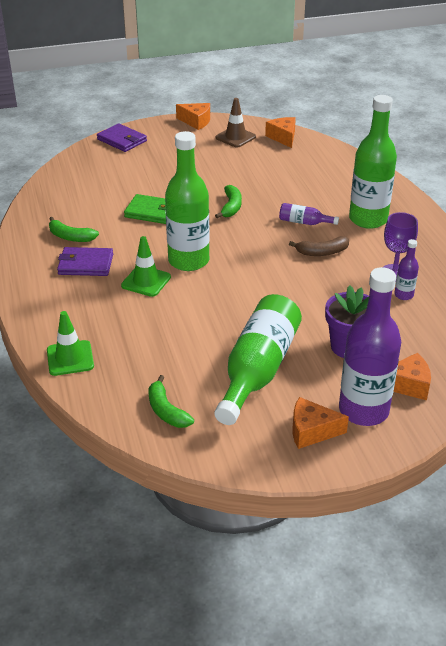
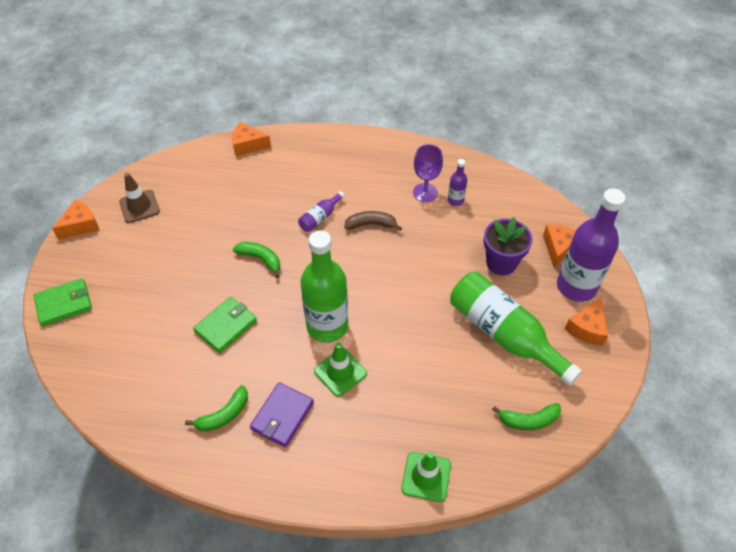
camera: 65 degrees left, 15 degrees up
purple wallet [97,123,147,152] -> green wallet [33,278,92,327]
orange cheese [265,117,296,148] -> orange cheese moved to [232,122,271,156]
brown banana [289,236,349,256] -> brown banana turned 105 degrees counterclockwise [344,211,402,231]
green bottle [349,95,397,229] -> none

